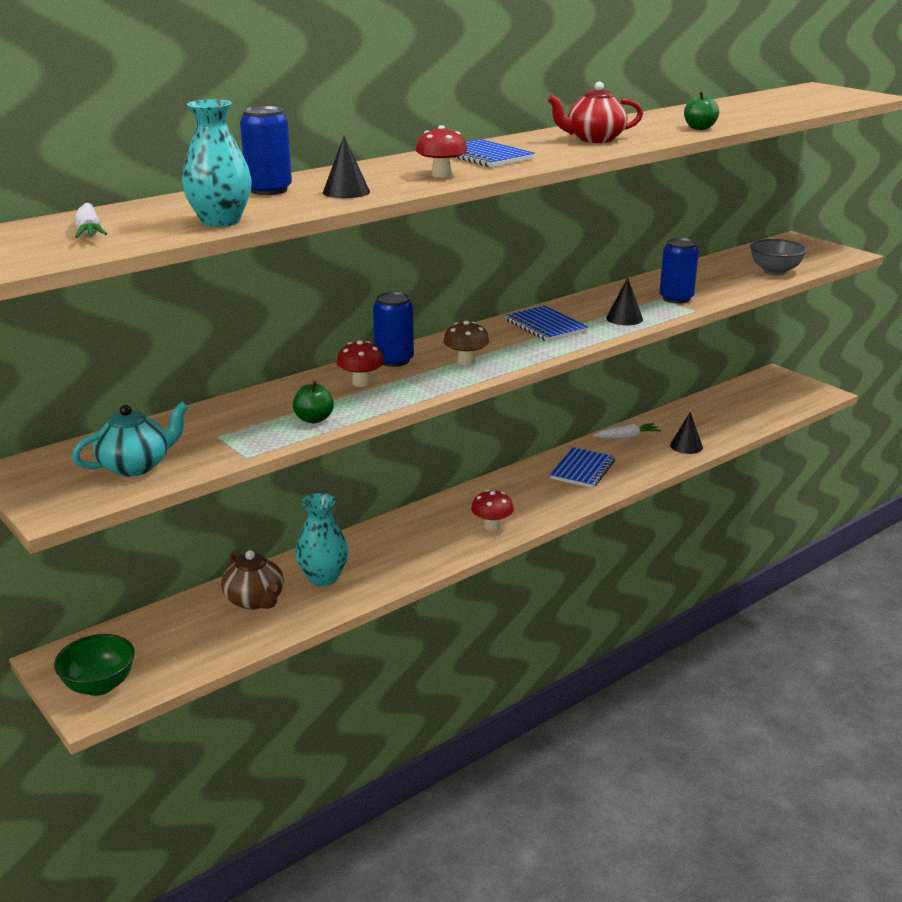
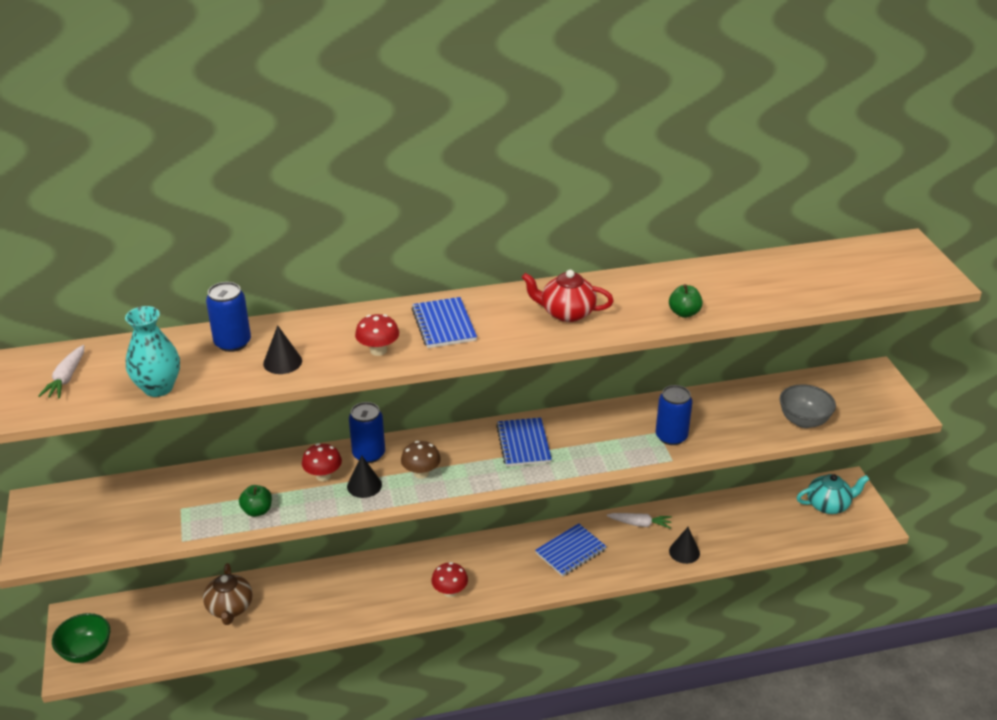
camera: 25 degrees right, 10 degrees up
turquoise teapot [72,402,188,476] -> turquoise teapot moved to [797,474,870,514]
turquoise vase [295,493,348,586] -> none
black cone [606,278,643,325] -> black cone moved to [347,455,382,498]

